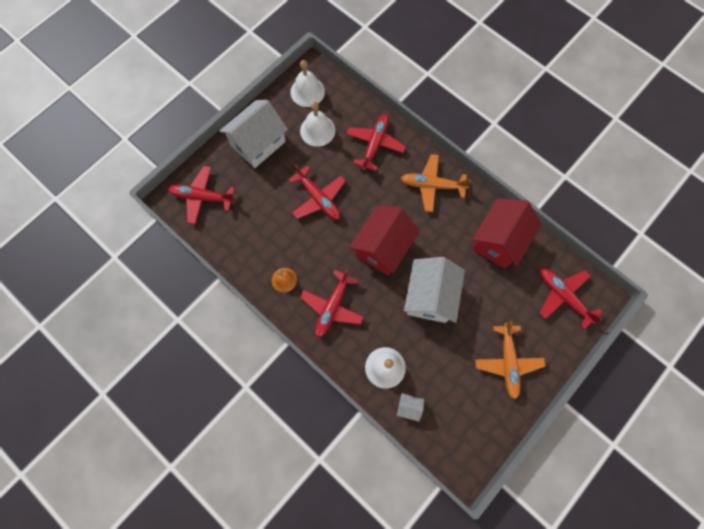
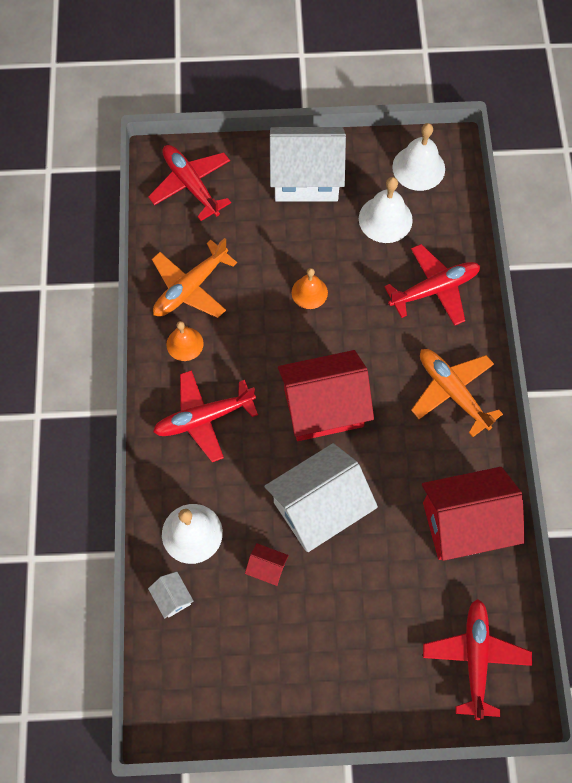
camera: 45 degrees right, 5 degrees down
red plane [288,164,346,220] -> orange bell [292,268,328,309]
orange plane [475,321,546,400] -> orange plane moved to [152,238,237,318]
none -> red house [245,543,289,586]

